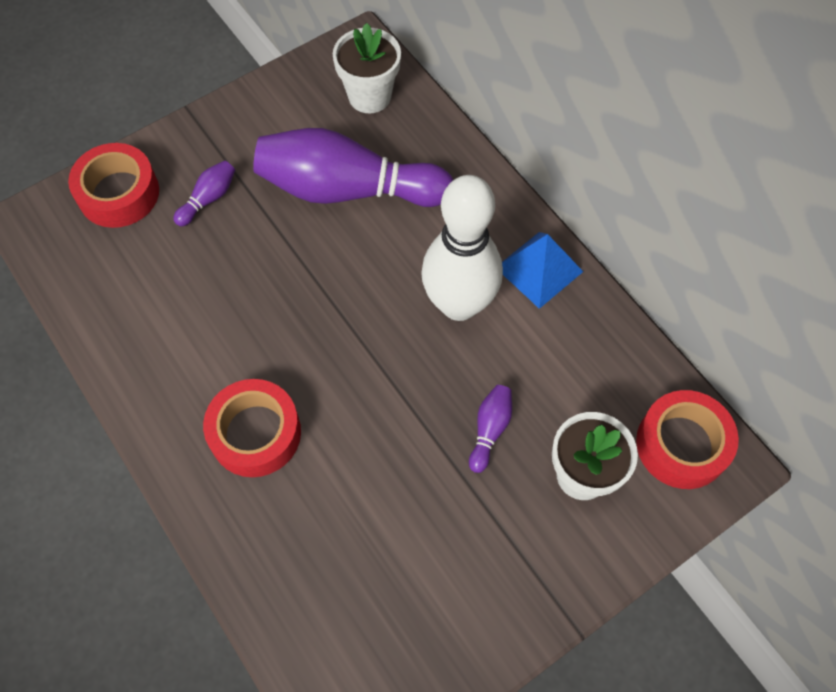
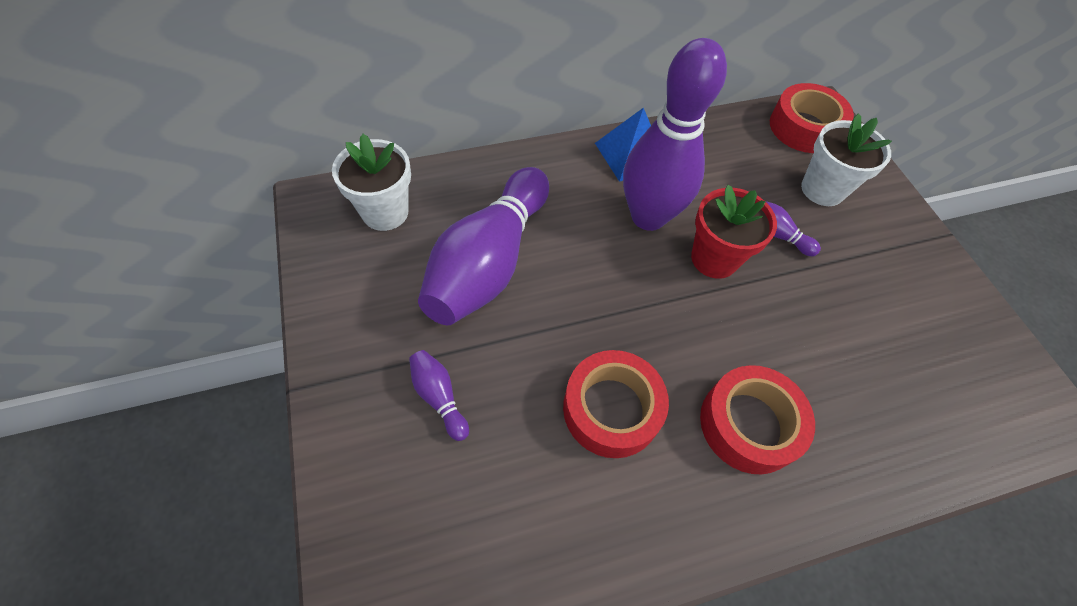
camera: 75 degrees left, 5 degrees down
red tape [68,143,159,228] -> red tape moved to [563,350,669,458]
white bowling pin [421,175,503,321] -> purple bowling pin [623,38,727,231]
none -> red flower pot [691,185,777,279]

